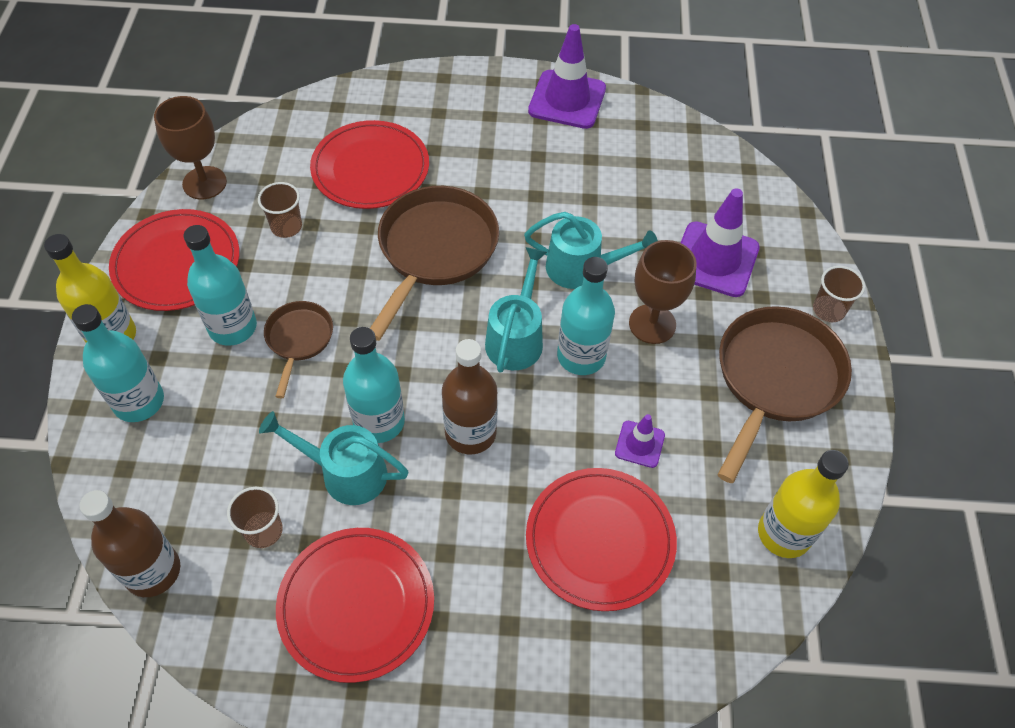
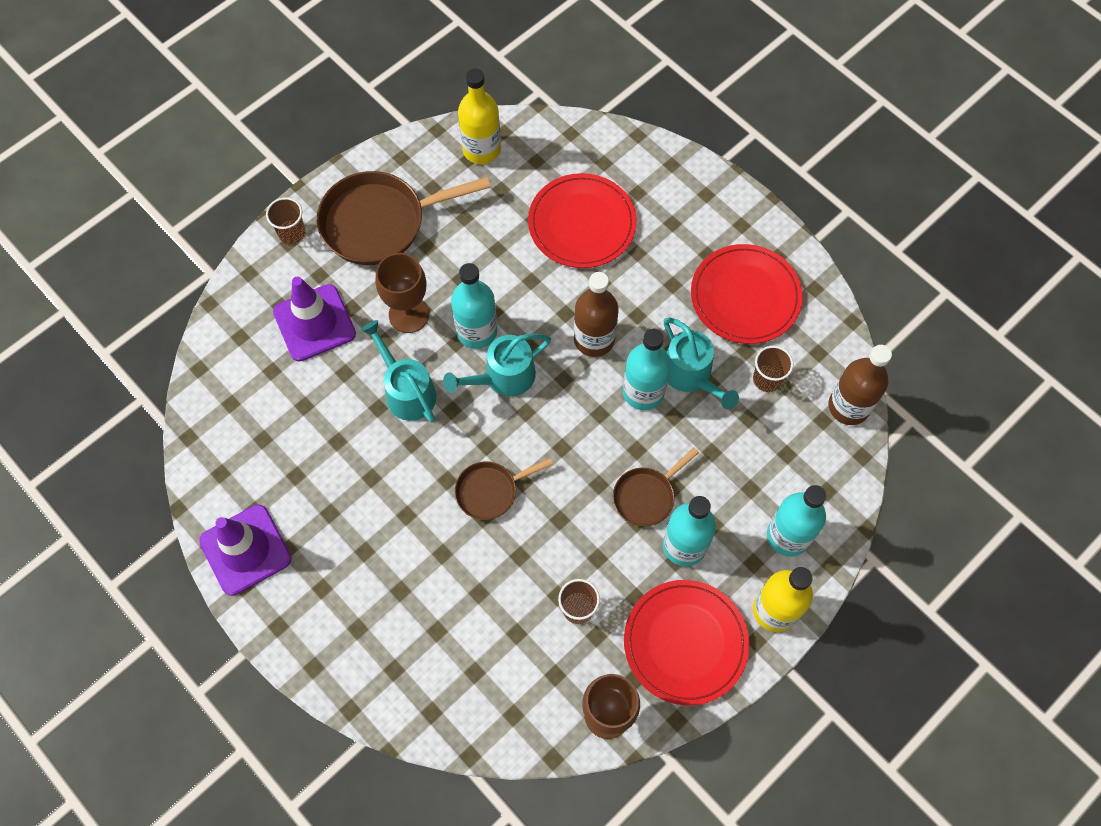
camera: 135 degrees left, 10 degrees up
red plate [310,120,429,209] -> none
brown pan [370,186,499,341] -> brown pan [455,458,553,520], size x0.53
purple traffic cone [615,414,665,468] -> none

